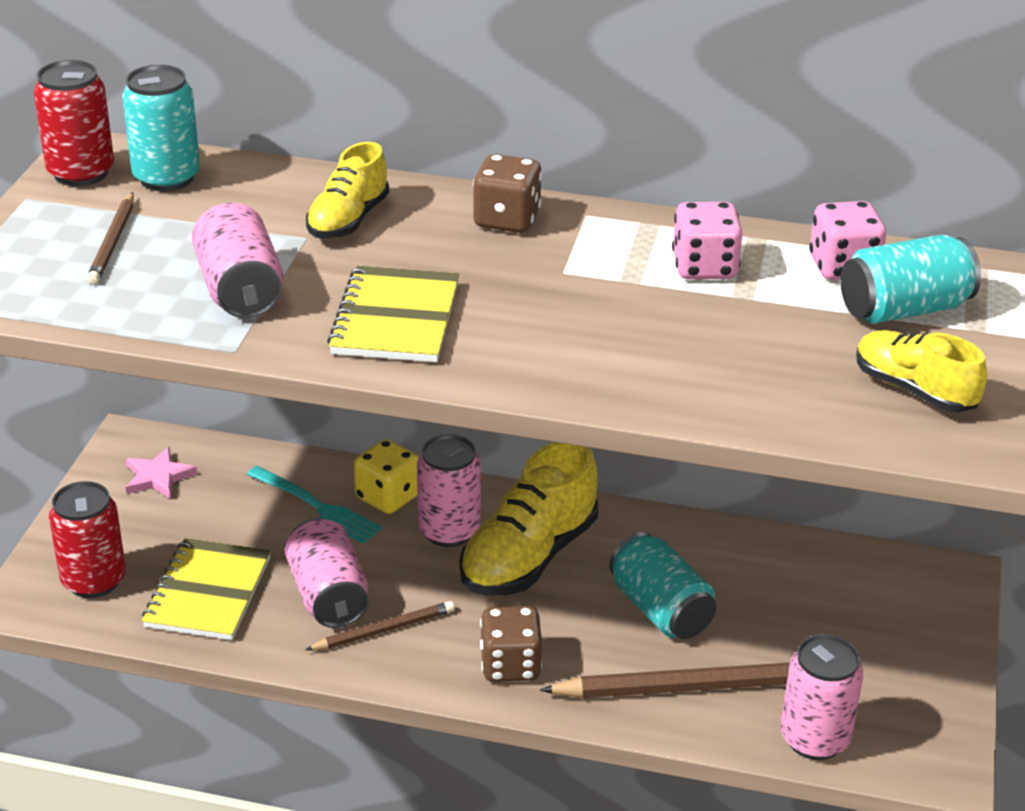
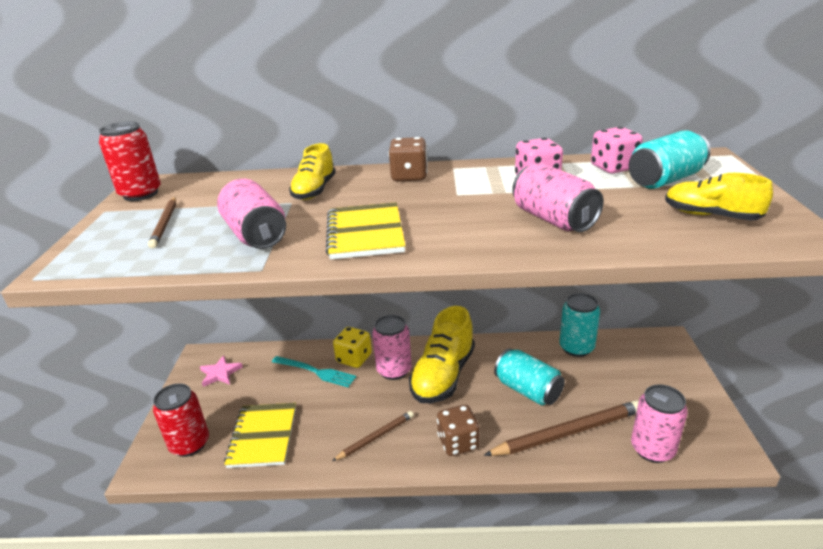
camera: 10 degrees left, 5 degrees down
turquoise can [122,65,200,191] -> turquoise can moved to [559,293,600,357]
pink can [285,518,369,628] -> pink can moved to [512,163,604,232]

